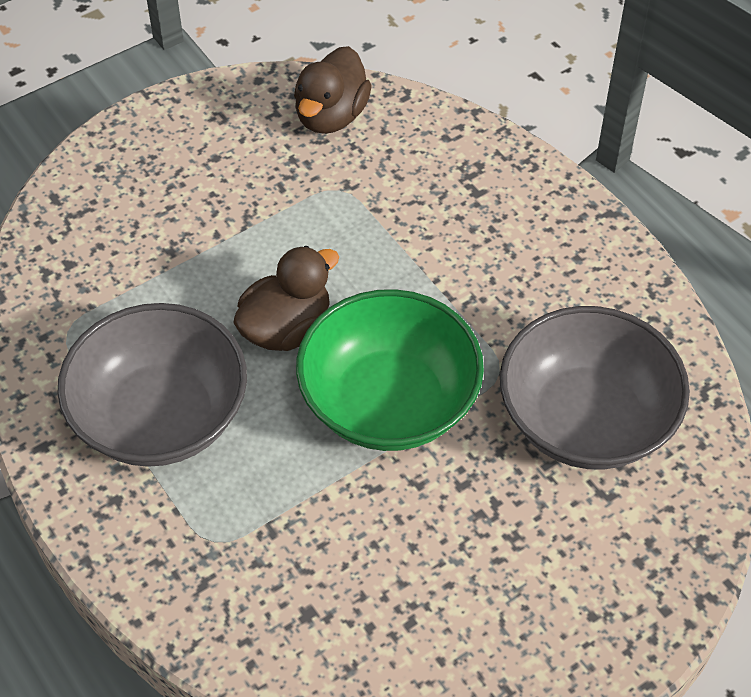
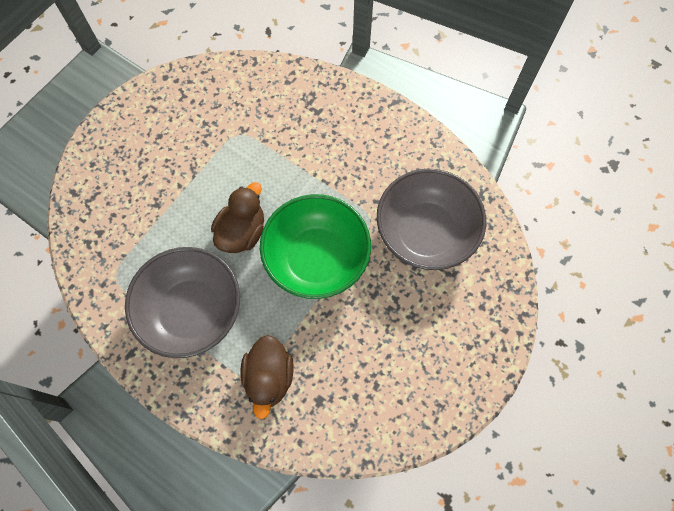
camera: 20 degrees left, 15 degrees up
brown duck [294,46,372,134] -> brown duck moved to [240,335,294,419]

